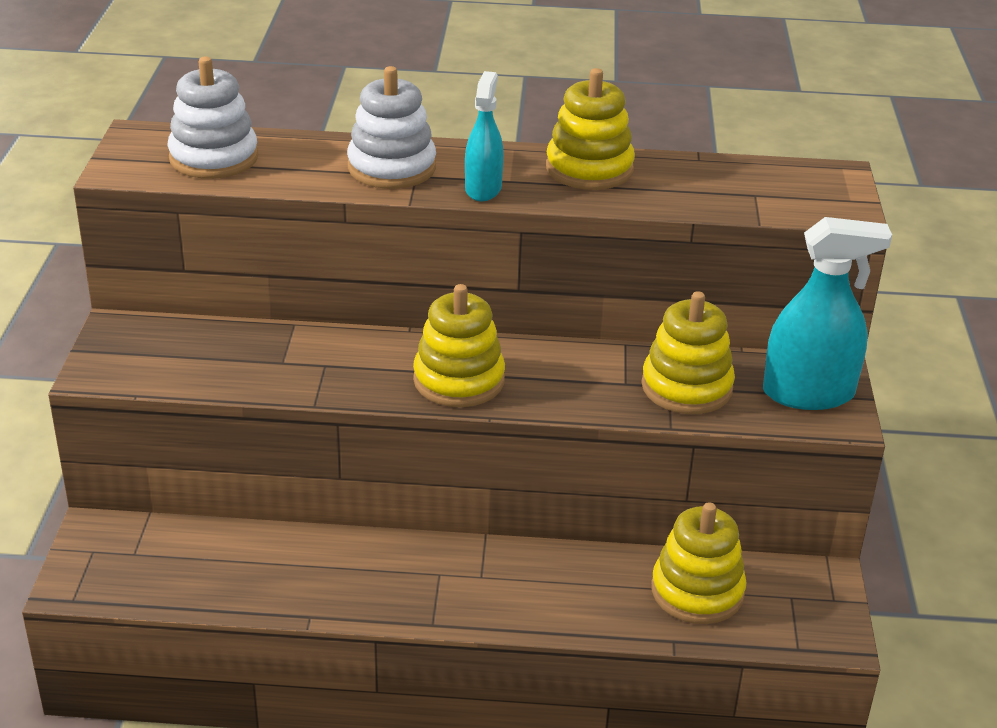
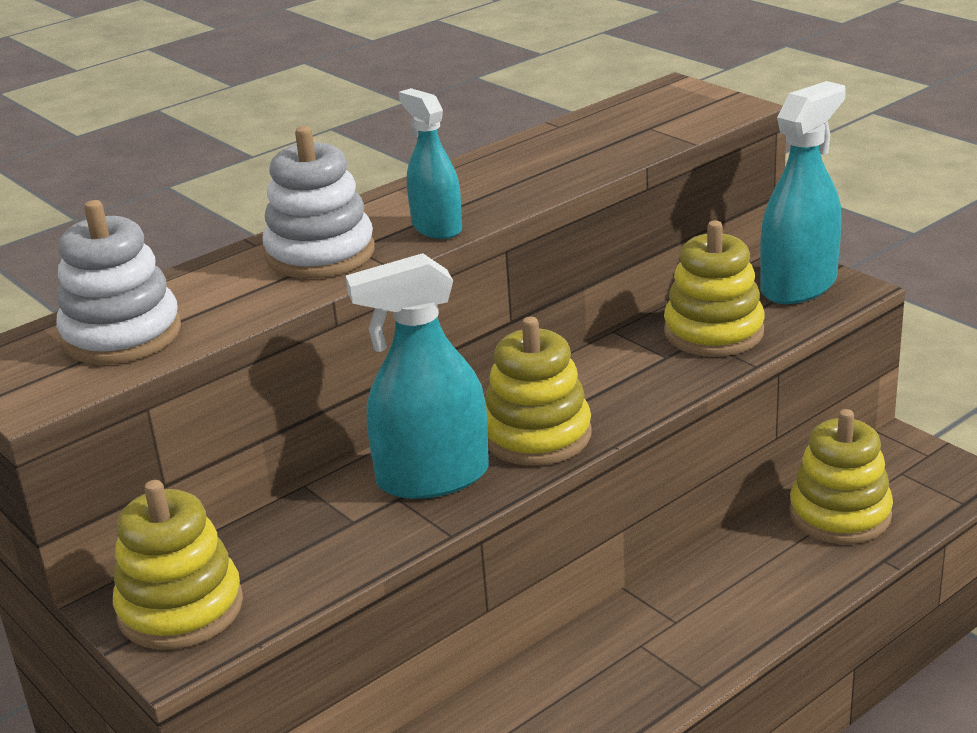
camera: 40 degrees left, 5 degrees down
yellow stacking toy [546,68,635,190] -> yellow stacking toy moved to [113,480,243,650]
none -> turquoise spray bottle [346,253,489,499]

